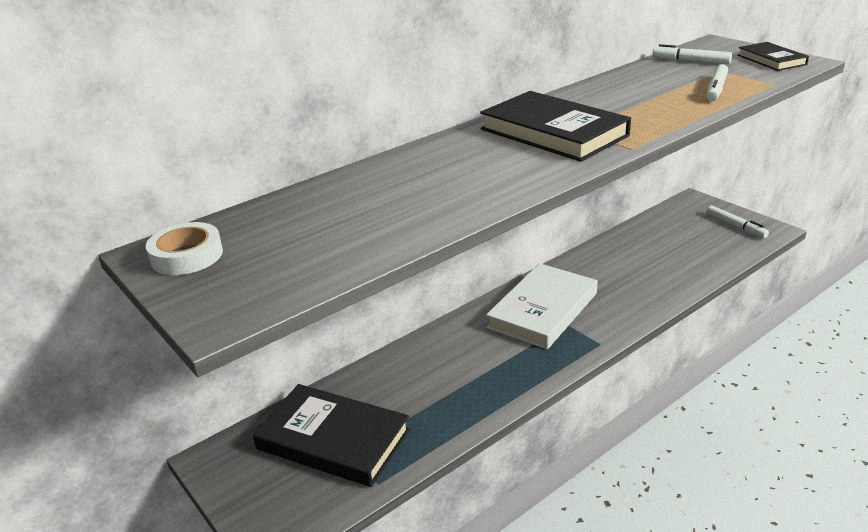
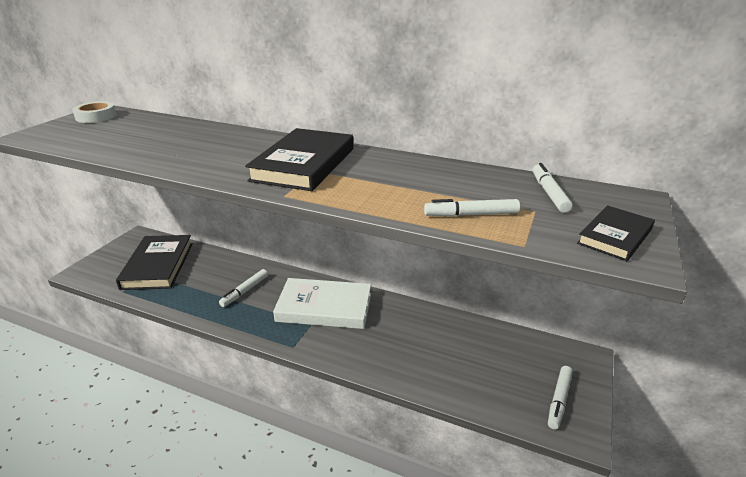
camera: 60 degrees right, 0 degrees up
none -> white marker [219,269,268,307]

